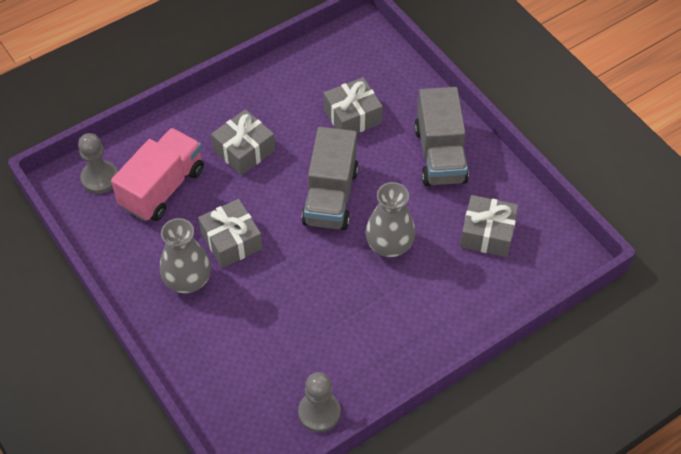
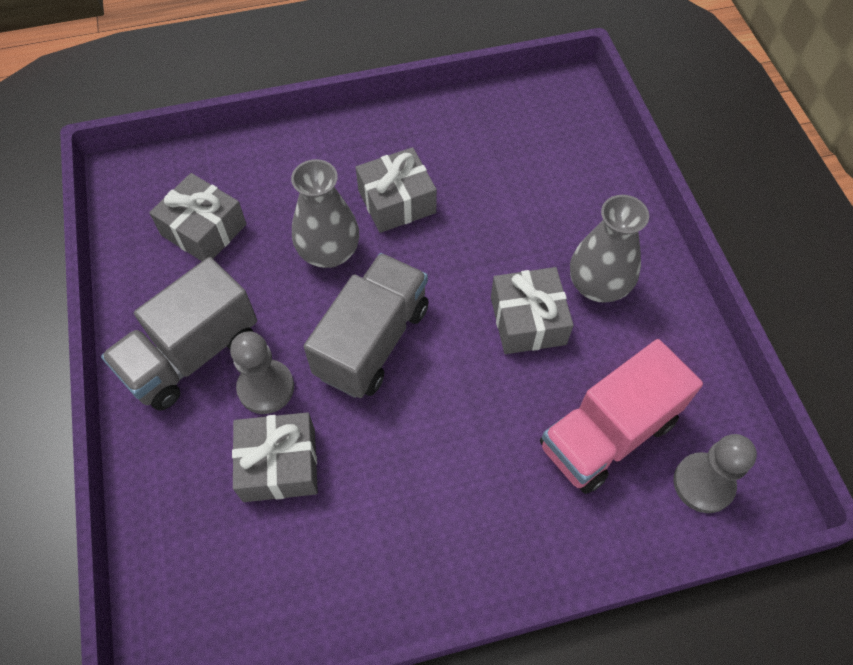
camera: 160 degrees left, 5 degrees up
grey gift [211,109,275,175] -> grey gift moved to [356,147,437,233]
grey pawn [298,372,341,432] -> grey pawn moved to [230,331,294,414]
grey truck [414,87,469,186] -> grey truck turned 150 degrees counterclockwise [101,257,257,411]

